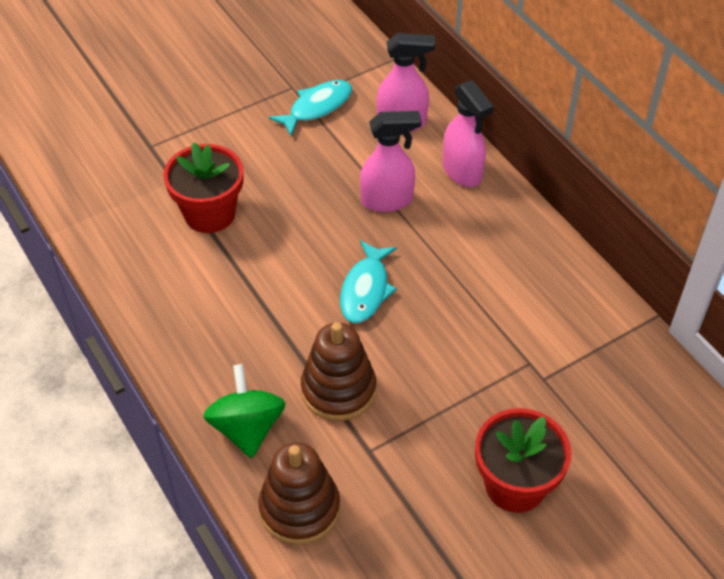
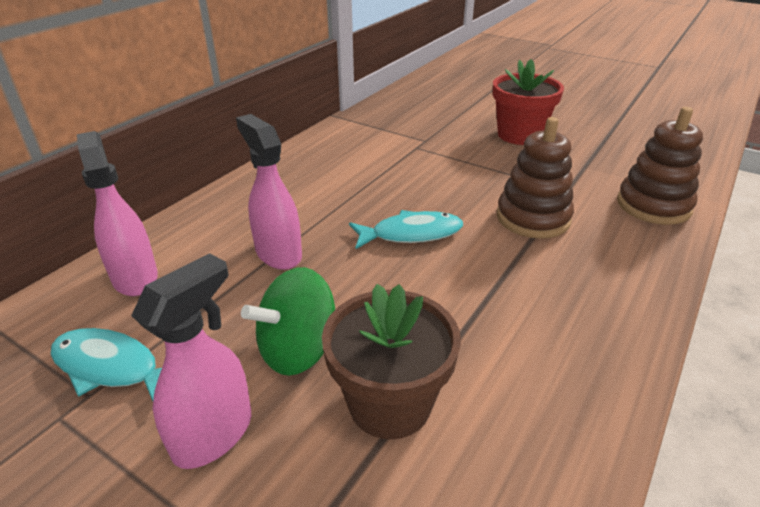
camera: 115 degrees left, 15 degrees down
red flower pot [163,143,244,233] -> brown flower pot [322,284,461,439]
green spinning top [203,364,286,458] -> green spinning top moved to [241,267,335,376]
pink spray bottle [443,80,494,187] -> pink spray bottle moved to [131,253,251,469]

